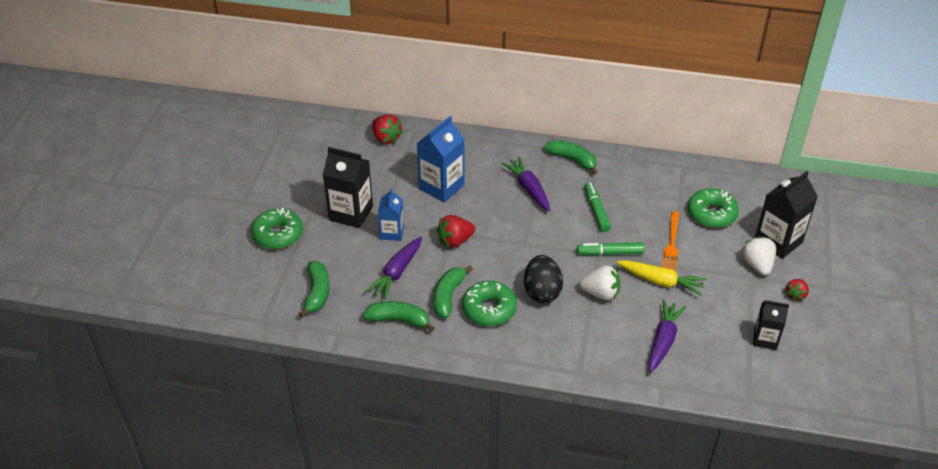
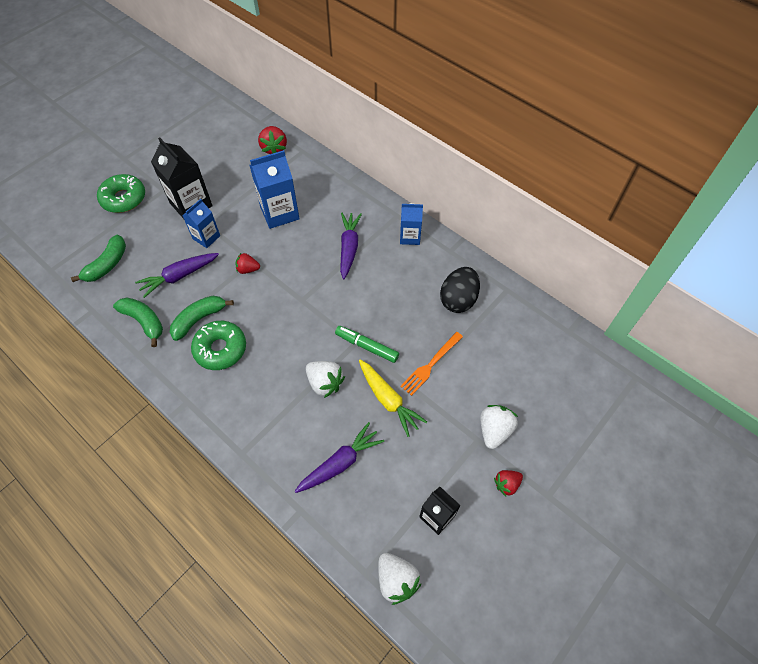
camera: 30 degrees right, 15 degrees up
red strawberry [437,215,475,248] -> red strawberry [235,253,260,274], size x0.65
black egg [524,255,563,303] -> black egg moved to [440,267,480,313]
green banana [544,140,598,175] -> blue carton [400,203,423,245]
green marker [584,182,611,232] -> none
green donut [687,188,739,228] -> none
black carton [755,171,818,259] -> none
none -> white strawberry [378,553,422,605]

